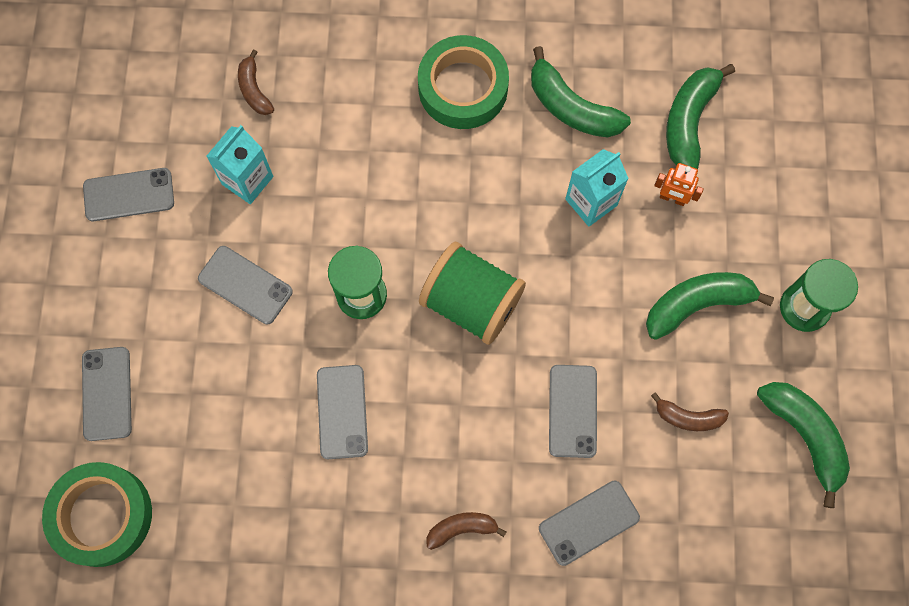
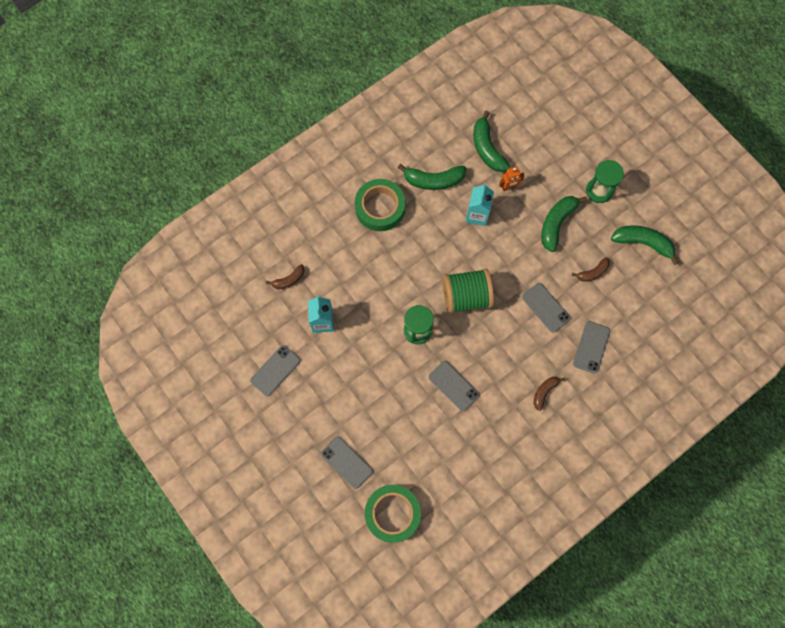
camera: 40 degrees left, 0 degrees up
grey phone [198,246,293,324] -> none
brown banana [238,49,274,115] -> brown banana turned 60 degrees counterclockwise [266,264,305,289]

